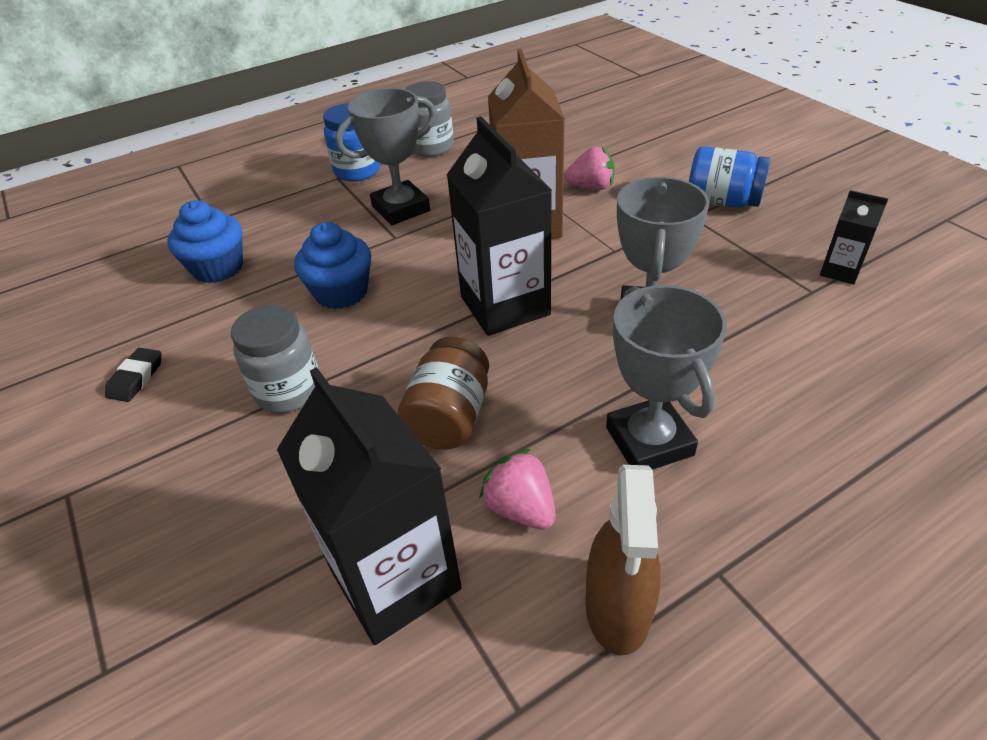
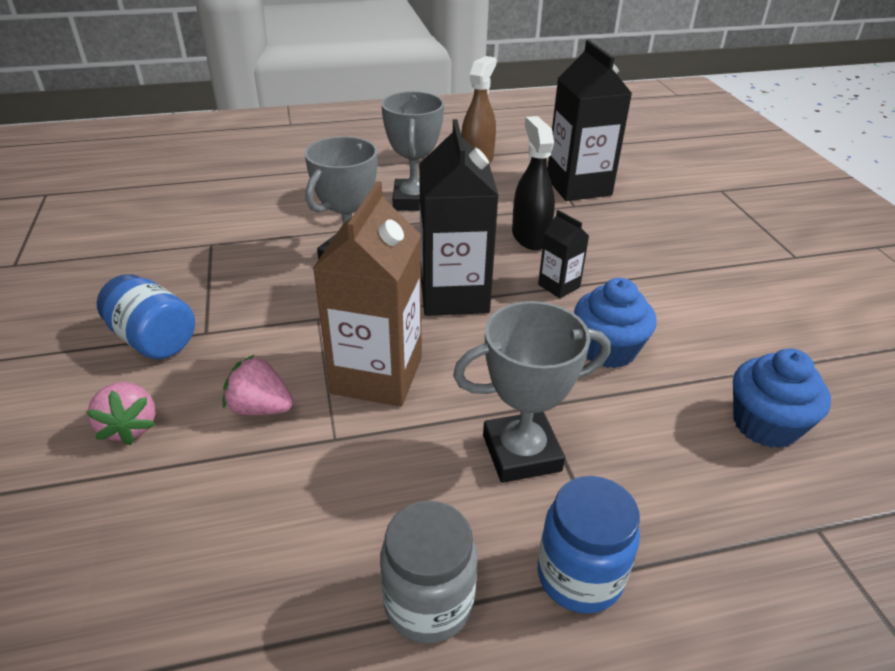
camera: 165 degrees left, 5 degrees down
black eraser [105,348,161,402] -> none
grey jar [231,304,318,413] -> none
brown jar [398,336,489,450] -> black spray bottle [512,116,555,250]
pink strawberry [479,449,556,530] -> pink strawberry moved to [86,382,156,445]
black carton [820,190,888,285] -> black carton moved to [538,210,589,298]

